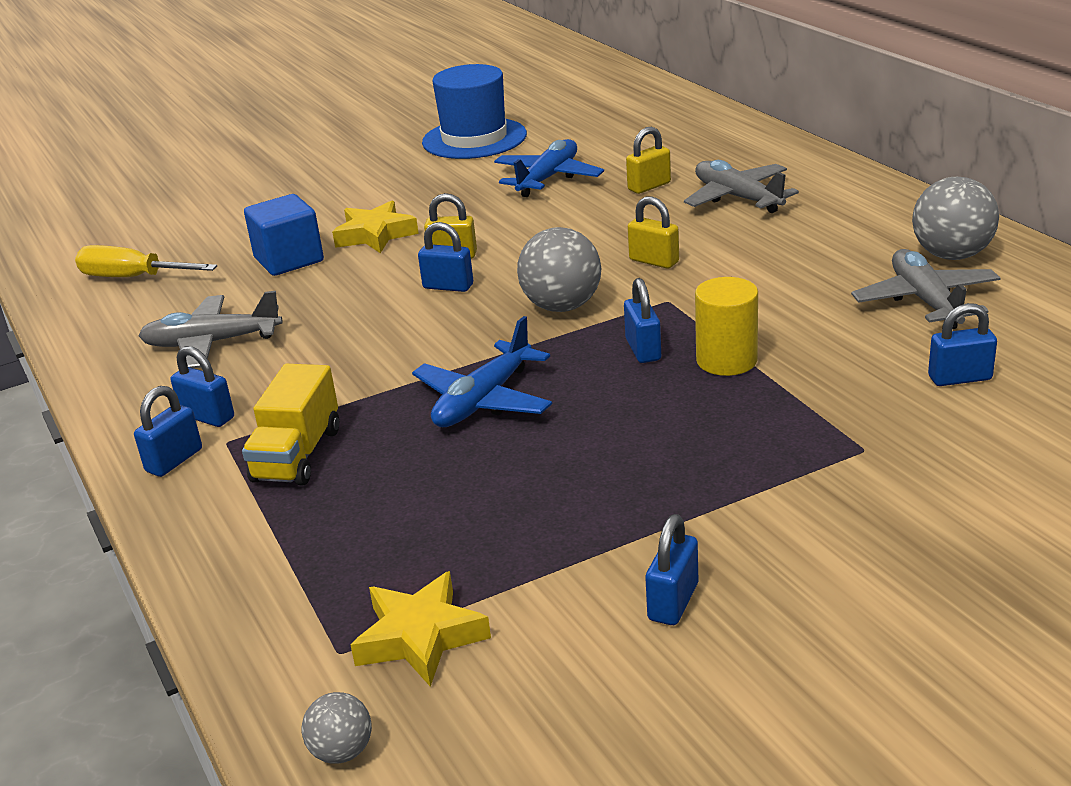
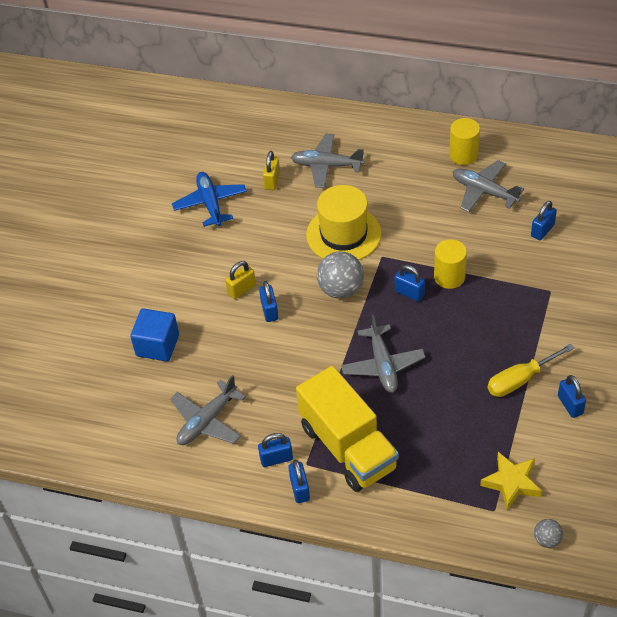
camera: 45 degrees left, 20 degrees up
yellow screwdriver [75,245,217,277] -> yellow screwdriver moved to [487,343,575,397]
yellow truck [242,364,339,485] -> yellow truck [296,366,399,492], size x1.69
yellow star [332,201,419,253] -> none
blue plane [412,316,552,427] -> grey plane [341,314,426,393]
blue padlock [418,222,473,292] -> blue padlock turned 75 degrees counterclockwise [259,281,278,322]
blue hat [422,64,527,159] -> none
yellow padlock [628,196,679,269] -> yellow hat [306,185,381,260]
grey ball [912,177,999,260] -> yellow cylinder [449,118,480,165]

